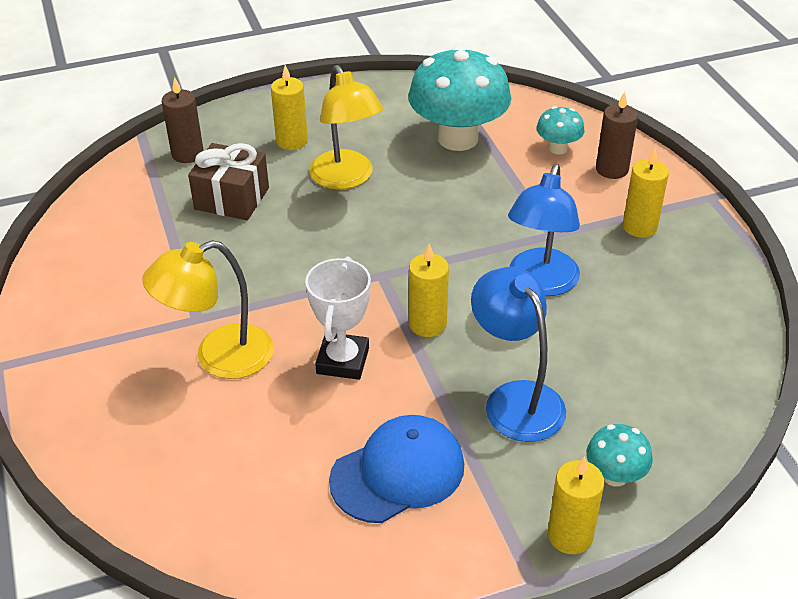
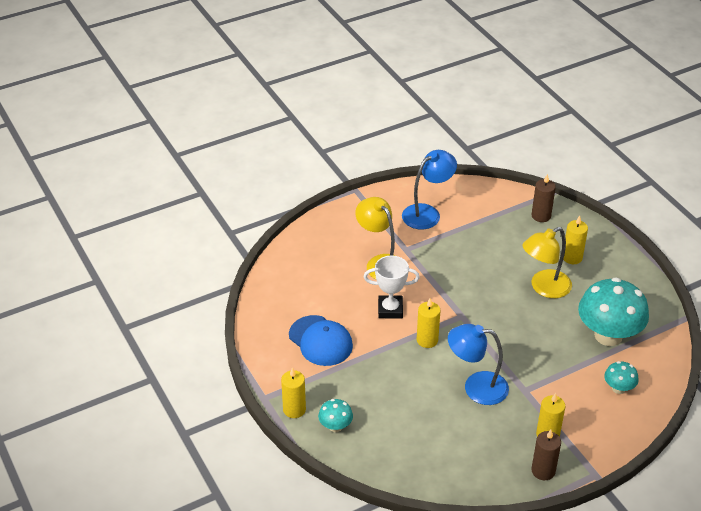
camera: 80 degrees right, 0 degrees up
brown gift [188,143,269,220] -> none
blue lamp [471,267,566,442] -> blue lamp moved to [402,150,457,229]
brown candle [596,91,638,179] -> brown candle moved to [531,430,561,480]

